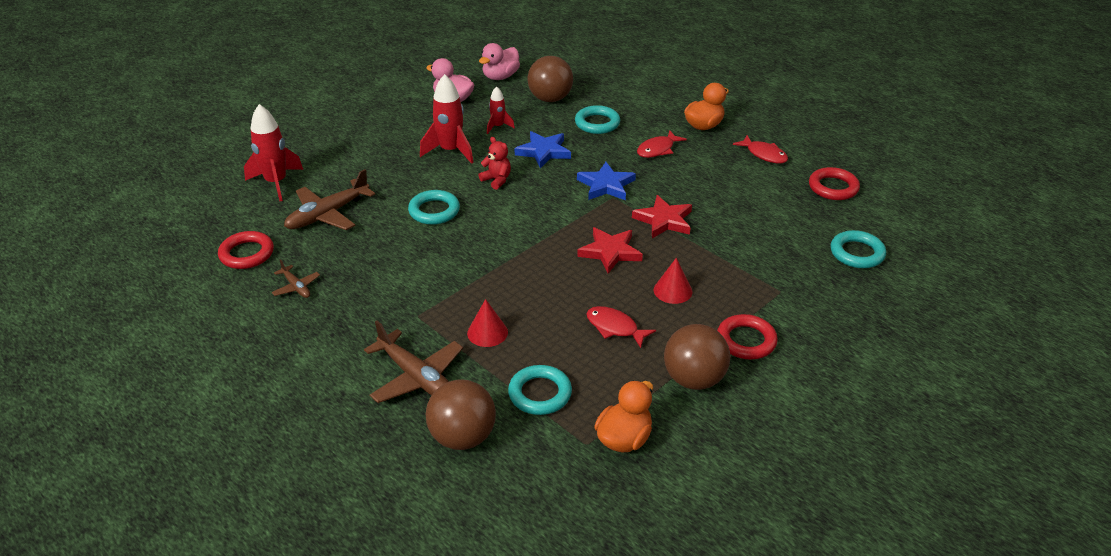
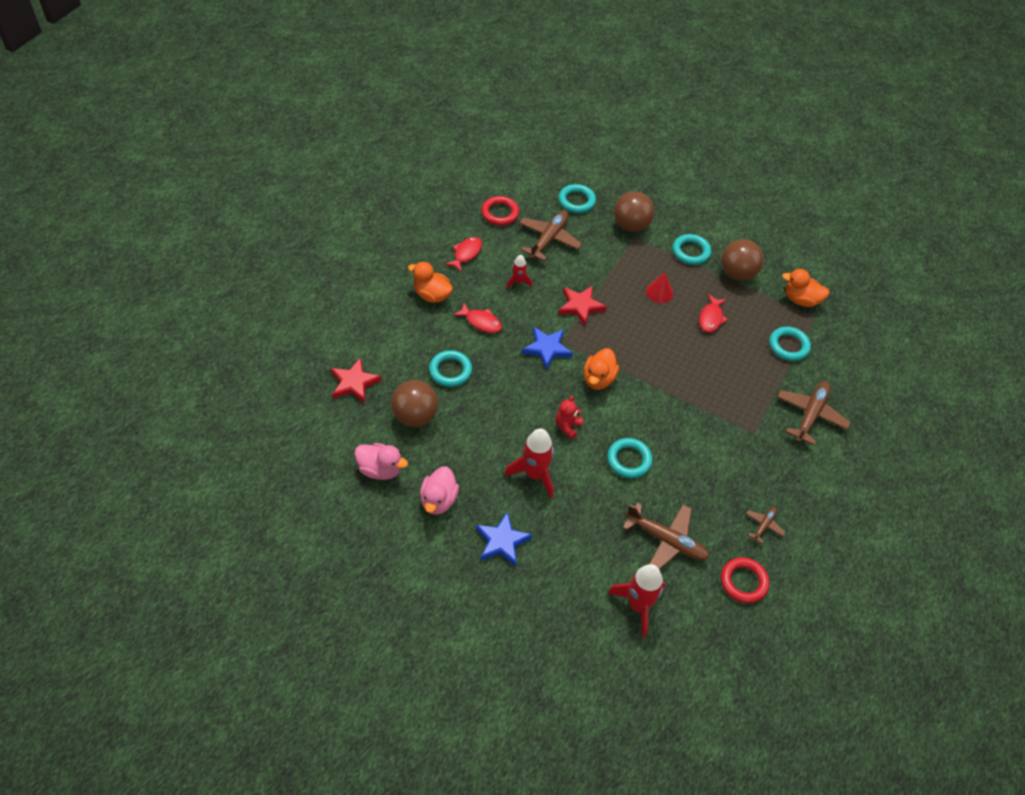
camera: 110 degrees left, 15 degrees up
brown ball [425,379,496,450] -> brown ball moved to [614,191,654,232]
red cone [467,299,508,347] -> none
red rocket [487,86,515,134] -> red rocket moved to [506,255,532,289]
blue star [515,131,571,168] -> blue star moved to [476,512,532,566]
red star [577,227,643,273] -> red star moved to [330,358,382,403]
red ring [717,314,778,359] -> turquoise ring [673,234,711,265]
none -> brown plane [519,210,582,261]
none -> orange duck [583,348,619,390]

